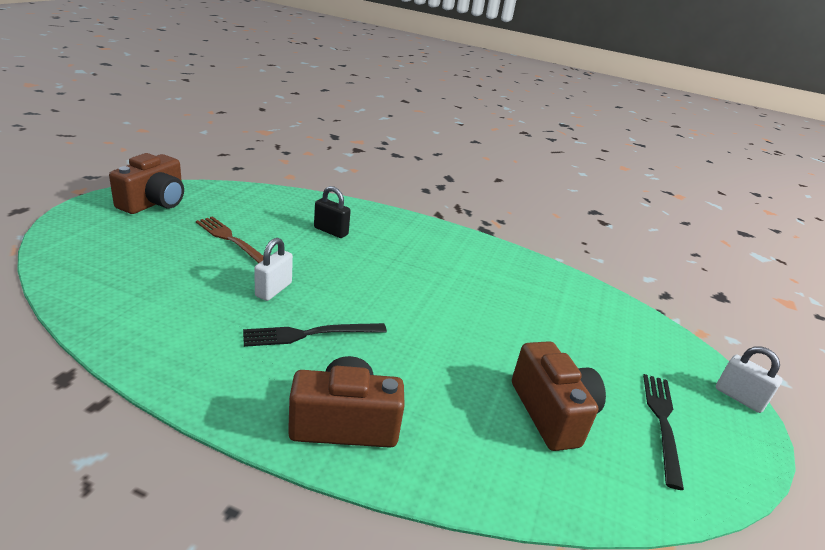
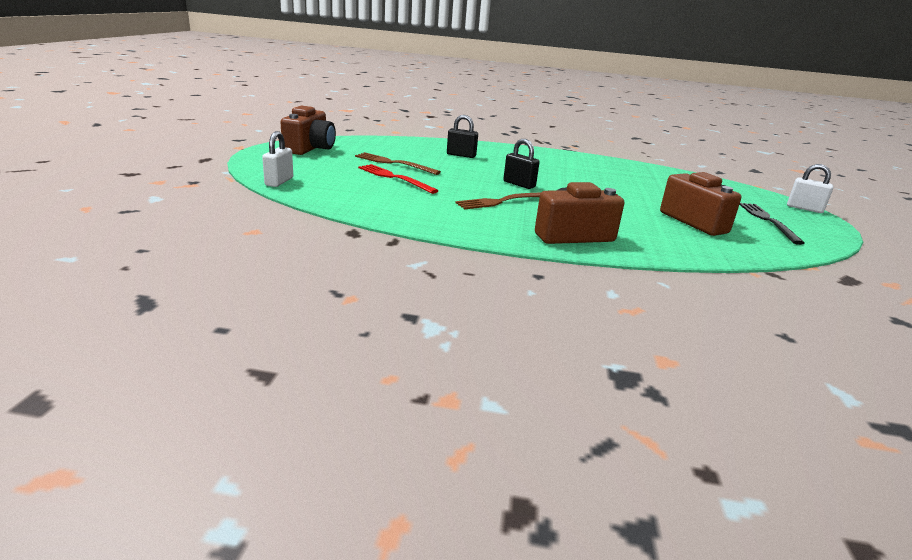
camera: 10 degrees left, 5 degrees down
black fork [243,323,387,347] -> brown fork [455,192,541,209]
white padlock [254,238,293,301] -> white padlock moved to [262,131,293,187]
none -> red fork [358,164,439,194]
none -> black padlock [503,139,540,189]

